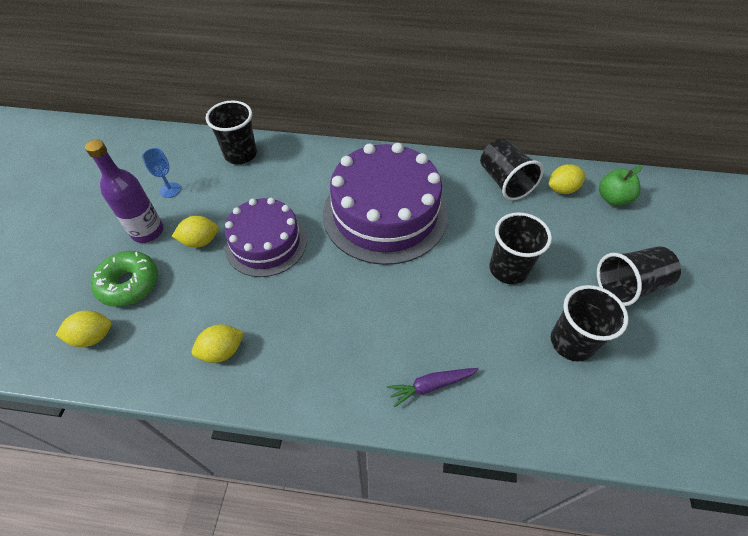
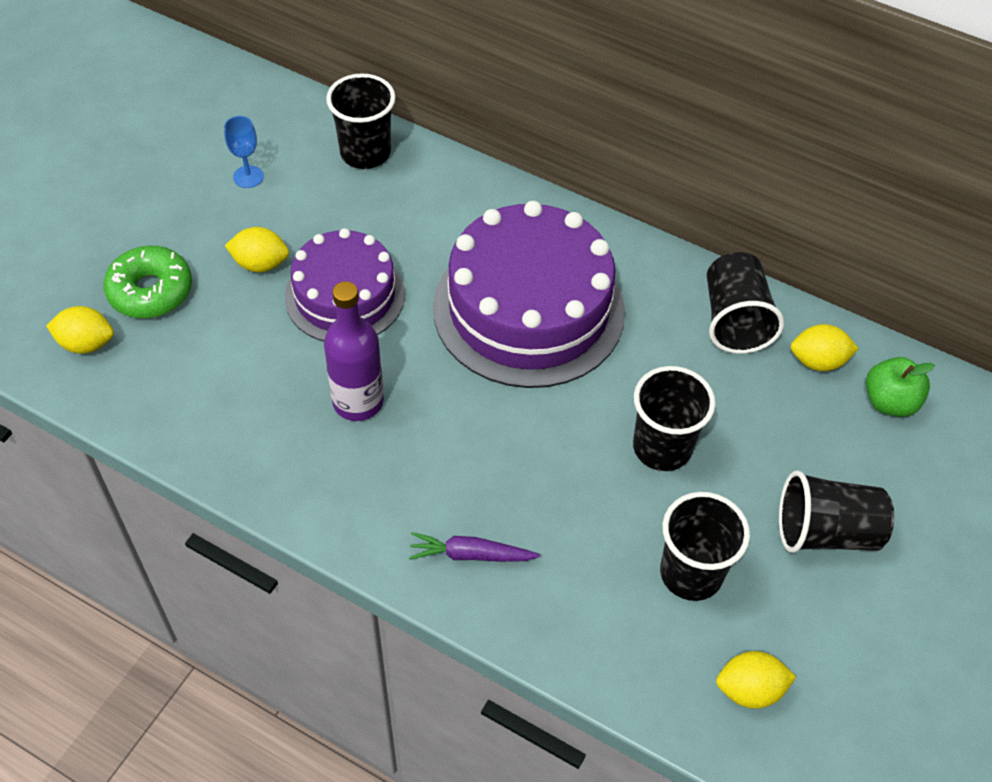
camera: 20 degrees right, 0 degrees up
purple bottle [85,139,163,243] -> purple bottle moved to [324,281,384,421]
yellow lemon [192,324,244,363] -> yellow lemon moved to [716,651,796,709]

